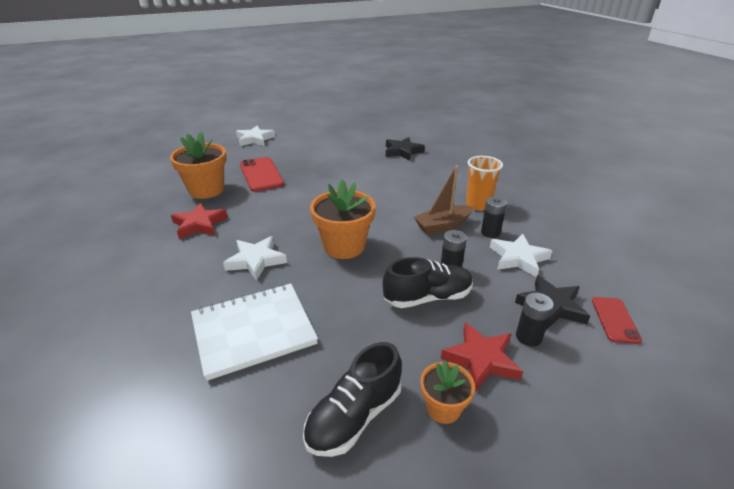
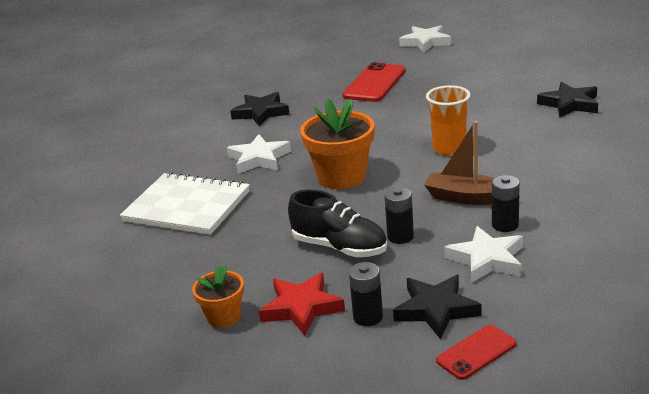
camera: 50 degrees right, 5 degrees down
orange flower pot [170,132,227,199] -> none
red star [171,203,228,239] -> black star [230,92,290,126]
black shoe [303,342,402,457] -> none
orange cup [466,156,503,211] -> orange cup moved to [426,85,471,156]

